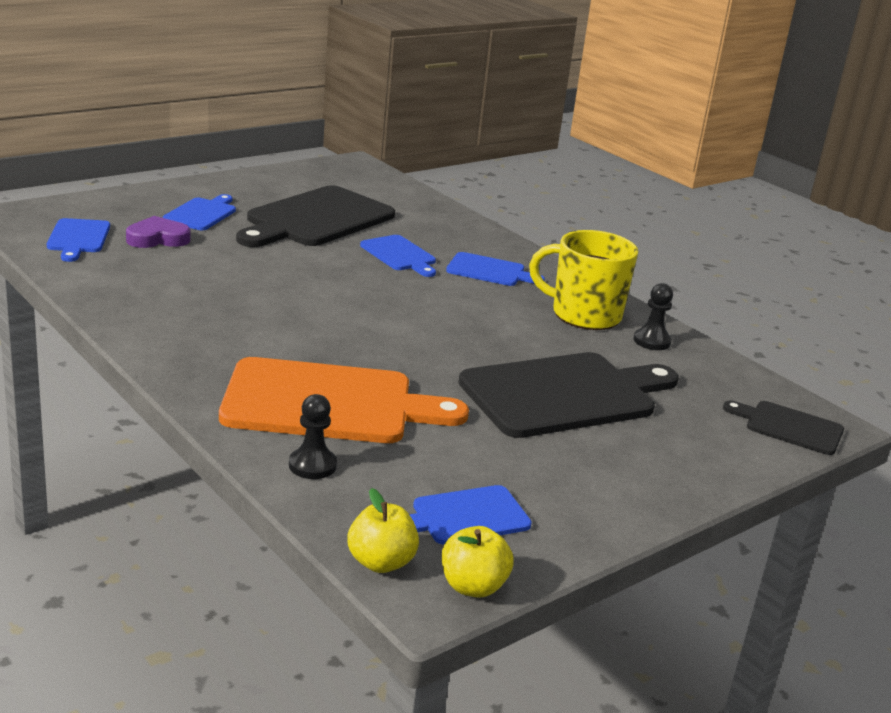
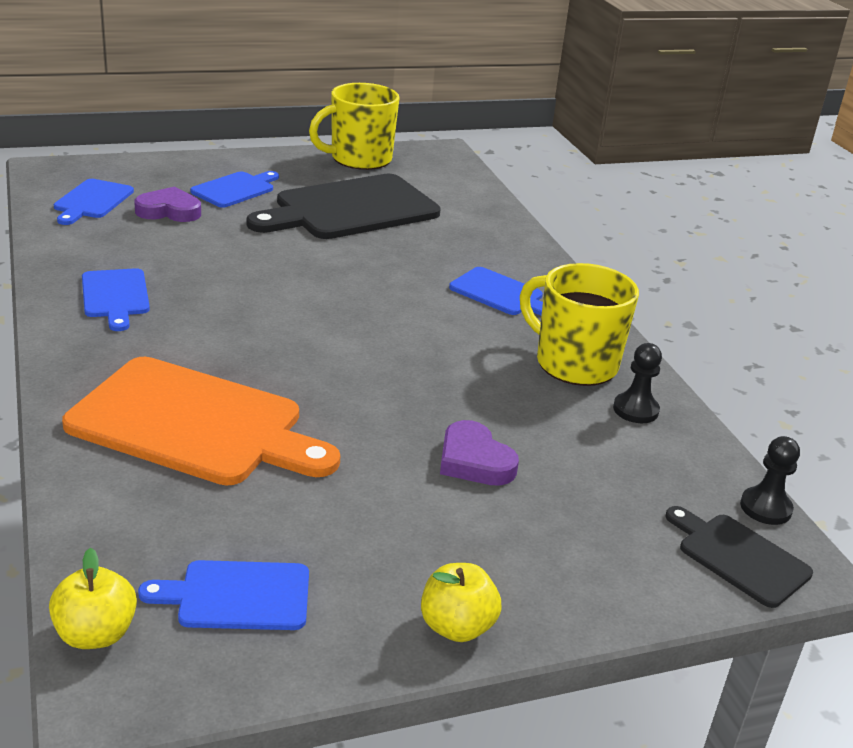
camera: 20 degrees right, 5 degrees up
black pawn [289,394,337,479] -> black pawn moved to [740,436,800,525]
blue cutting board [360,235,436,277] -> blue cutting board moved to [82,268,150,331]
yellow apple [442,526,513,598] -> yellow apple moved to [421,563,502,642]
black cutting board [458,352,679,438] -> purple heart [440,420,519,486]
none -> yellow mug [309,83,400,170]

